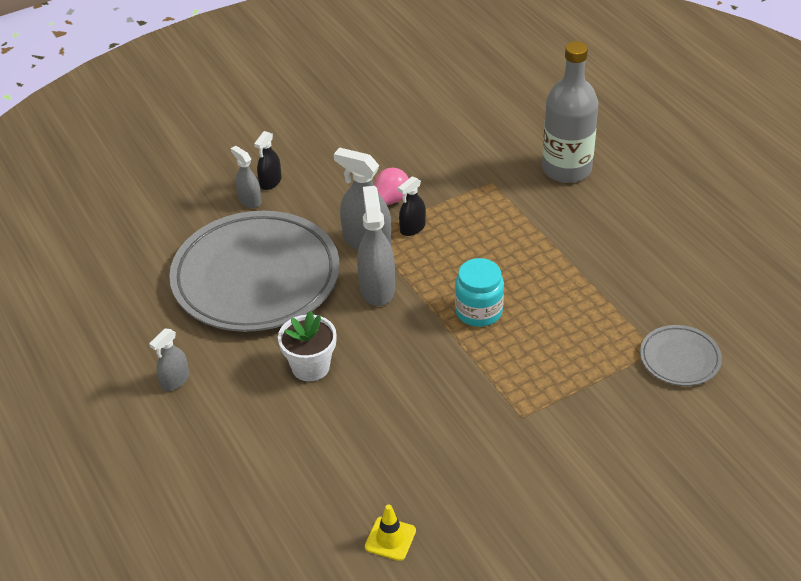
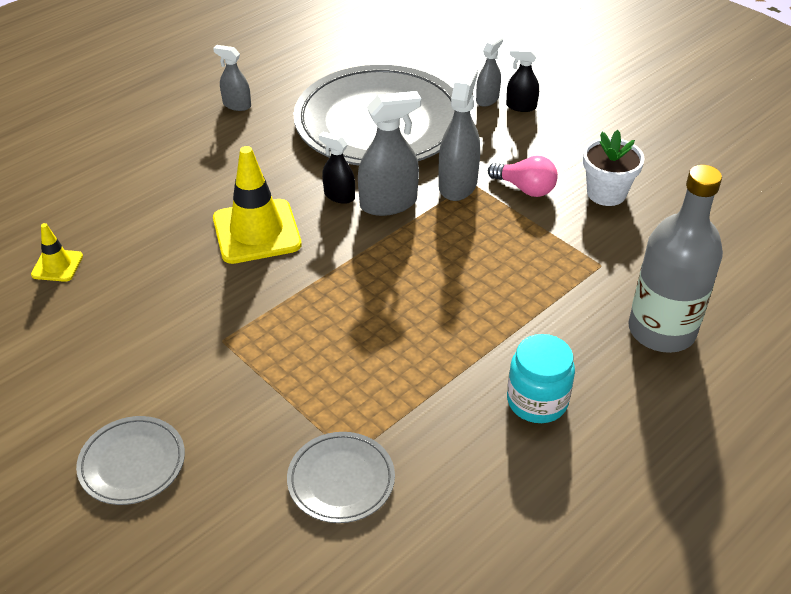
camera: 75 degrees right, 0 degrees up
white flower pot [278,311,337,382] -> white flower pot moved to [583,130,645,206]
black spray bottle [398,176,426,236] -> black spray bottle moved to [319,132,355,204]
turquoise jar [455,258,504,327] -> turquoise jar moved to [507,334,575,423]
none -> grey plate [76,416,185,505]
none -> yellow traffic cone [213,146,302,264]

